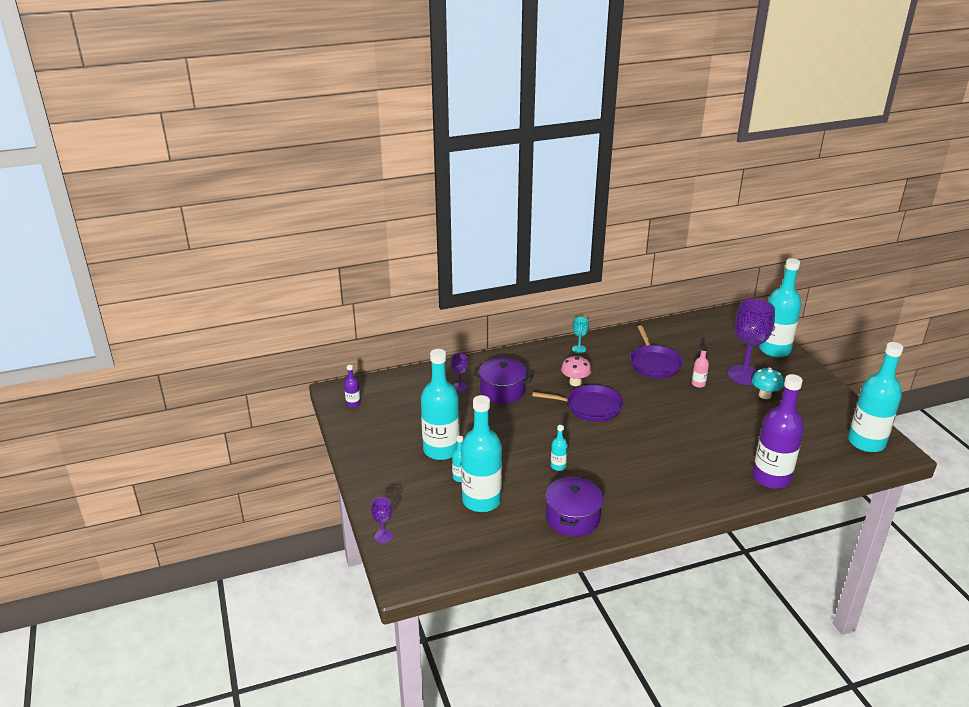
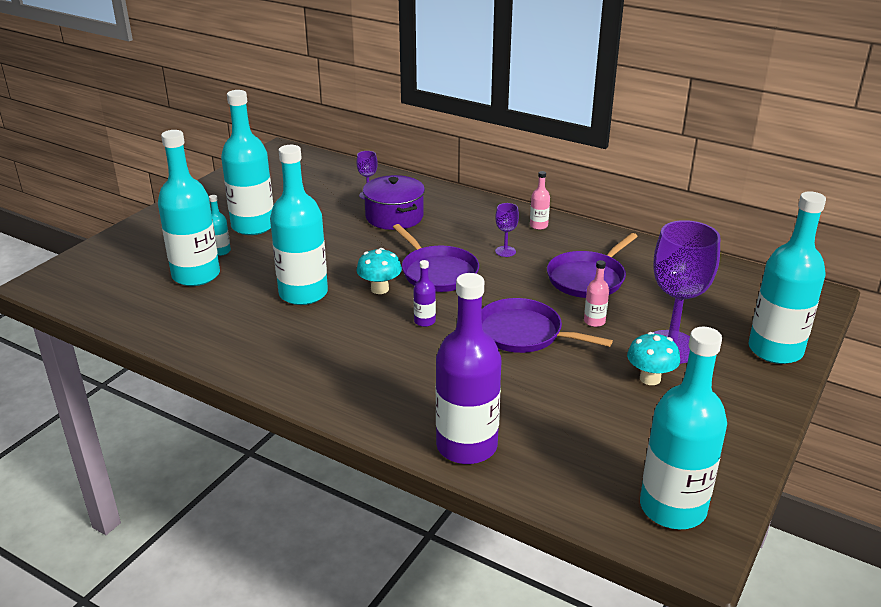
camera: 50 degrees right, 0 degrees up
purple bottle [344,365,361,408] -> purple bottle moved to [413,260,436,327]
purple goblet [371,497,393,543] -> purple goblet moved to [495,203,519,257]
purple pot [545,476,604,536] -> none
turquoise bottle [551,425,568,471] -> turquoise bottle [270,145,328,305], size x2.37
pink mushroom [561,355,592,386] -> none
turquoise goblet [572,317,589,353] -> pink bottle [530,171,550,230]
none -> turquoise mushroom [356,248,402,294]
none -> purple pan [482,298,613,353]

